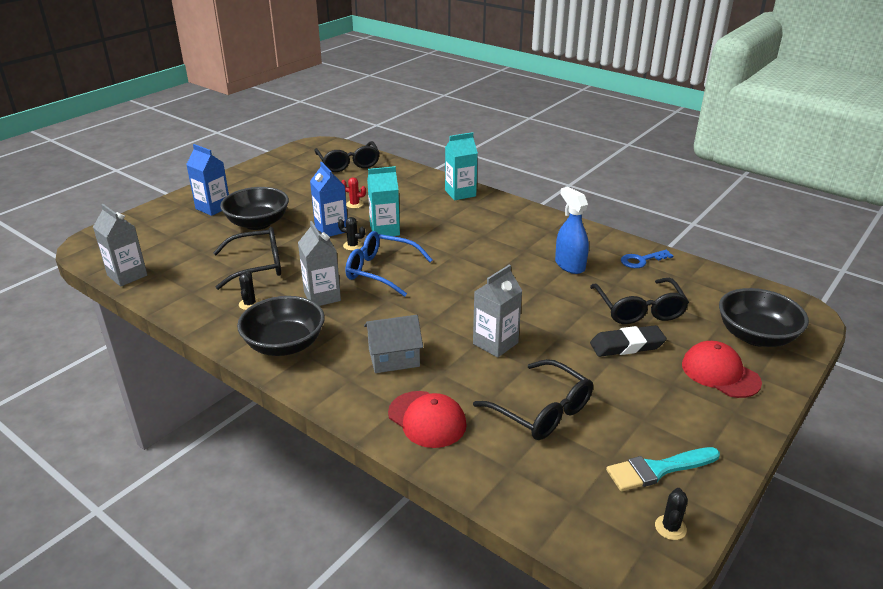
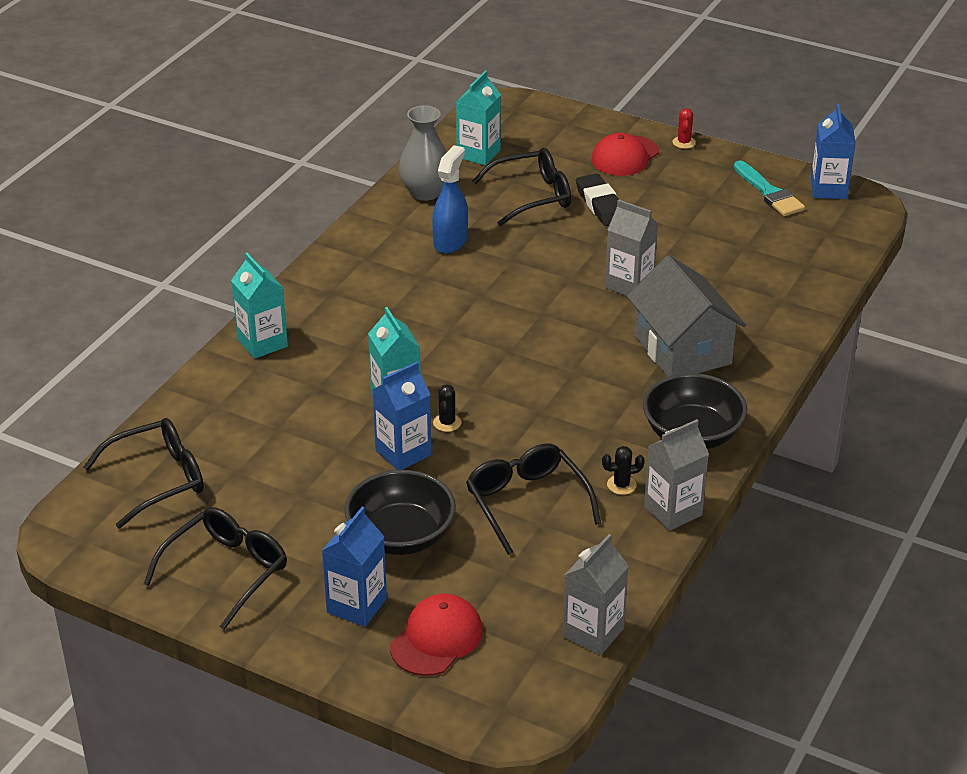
camera: 100 degrees left, 5 degrees up
grey carton [298,221,341,306] -> grey carton moved to [644,419,709,531]
red cactus [341,177,366,208] -> red cactus moved to [672,108,696,149]
blue glasses [345,231,432,297] -> none
grey house [364,315,423,373] -> grey house [627,255,746,377], size x1.57
red cap [388,391,467,448] -> red cap moved to [390,594,483,676]
black glasses [473,359,593,440] -> black glasses moved to [144,507,287,630]
blue spray bottle [555,187,589,274] -> blue spray bottle turned 150 degrees clockwise [432,145,468,254]
blue key [621,250,673,268] -> grey vase [399,105,447,201]
black cactus [655,488,688,540] -> blue carton [811,104,856,199]
black bowl [719,288,809,347] -> none
none -> turquoise carton [456,71,501,165]

